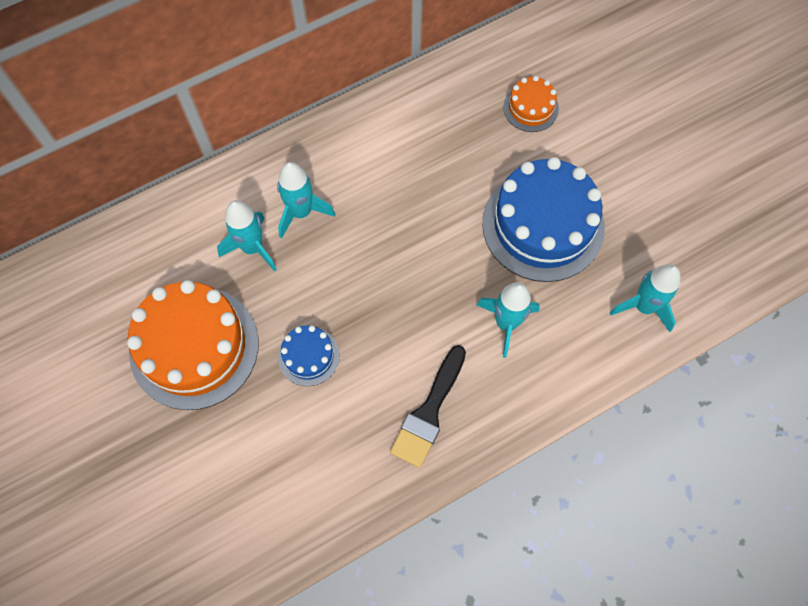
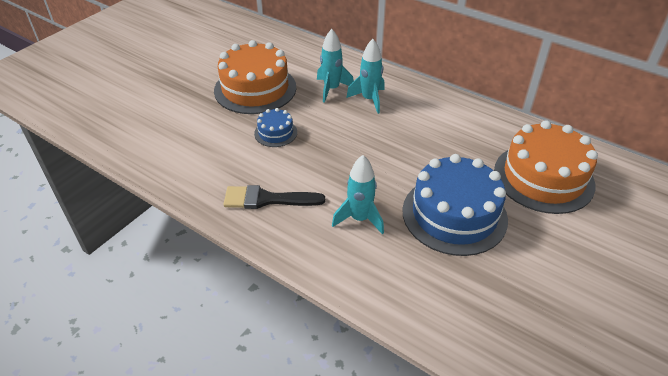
camera: 65 degrees right, 25 degrees down
orange cake [503,76,559,132] -> orange cake [494,120,598,214], size x2.09
turquoise rocket [610,264,681,332] -> none

